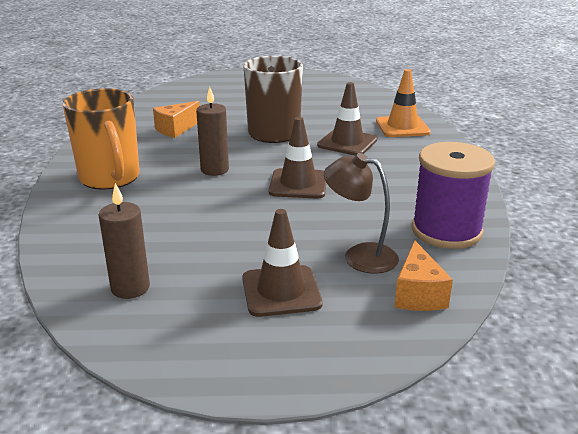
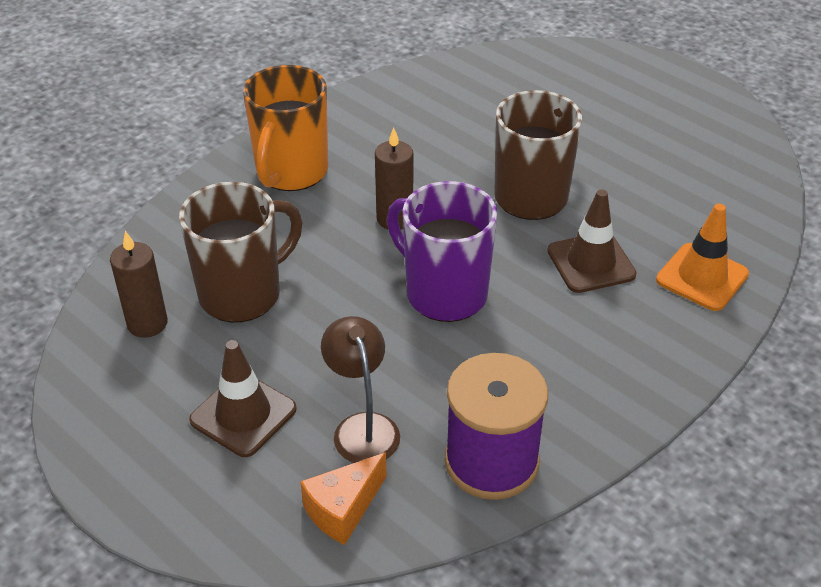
camera: 45 degrees right, 15 degrees up
orange cheese [153,101,199,138] -> none
brown traffic cone [269,117,326,199] -> purple mug [387,181,498,322]
none -> brown mug [179,182,302,322]

